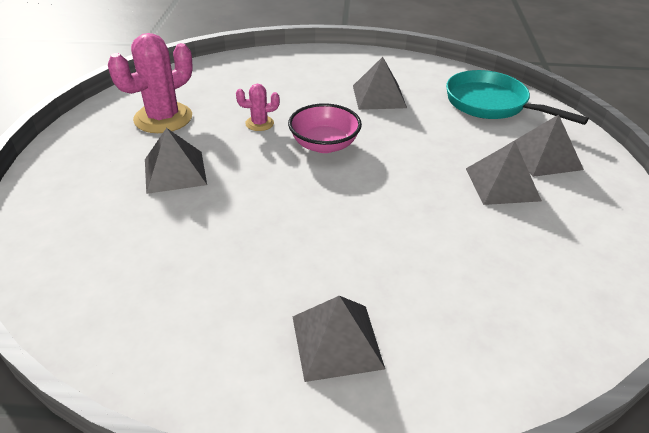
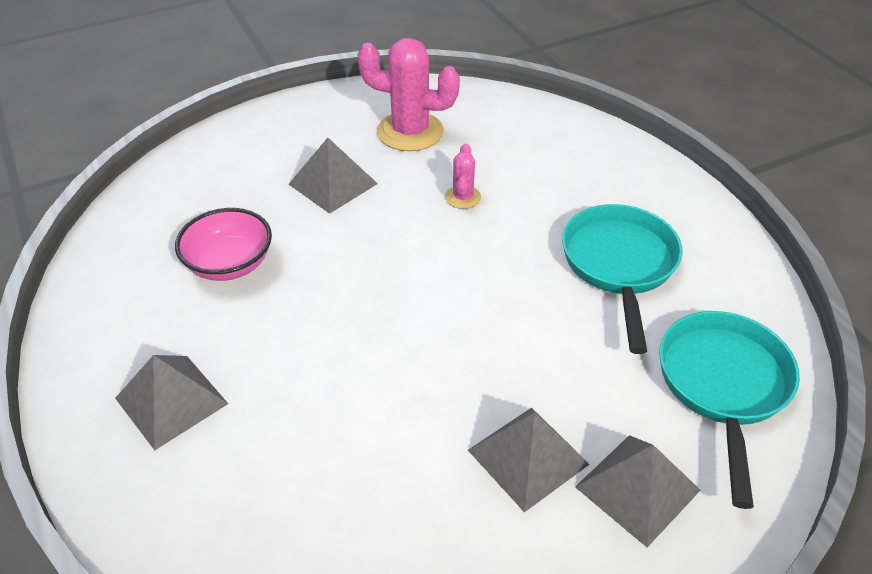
camera: 60 degrees right, 5 degrees up
pink cactus [236,84,280,131] -> pink cactus turned 45 degrees clockwise [445,144,481,209]
pink bowl [288,103,362,153] -> pink bowl moved to [175,208,272,281]
grey pyramid [353,57,407,110] -> turquoise pan [562,204,683,354]

